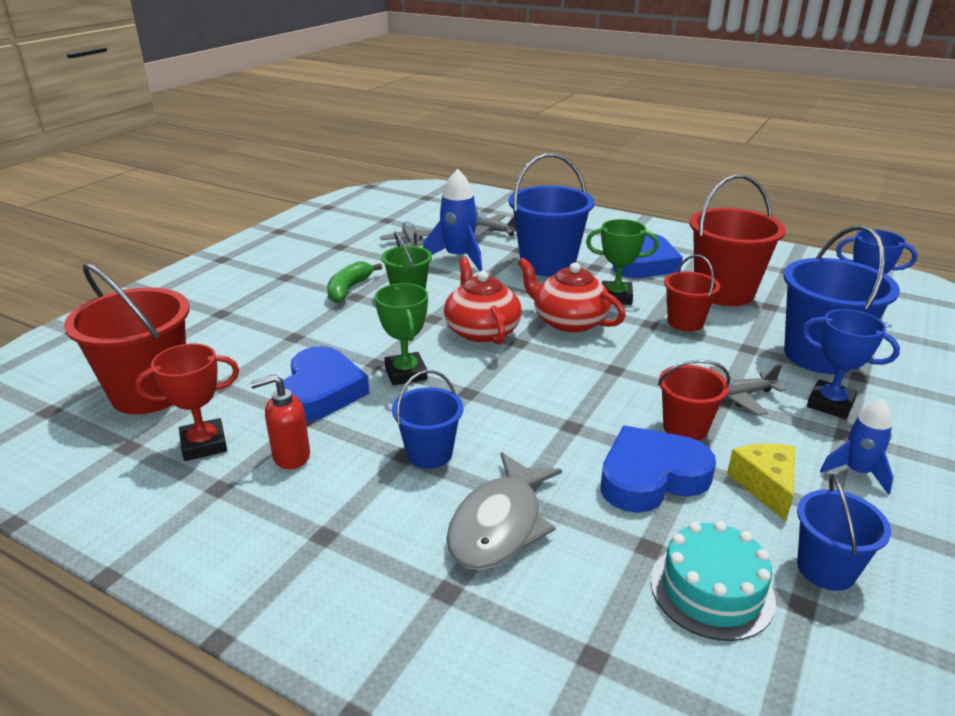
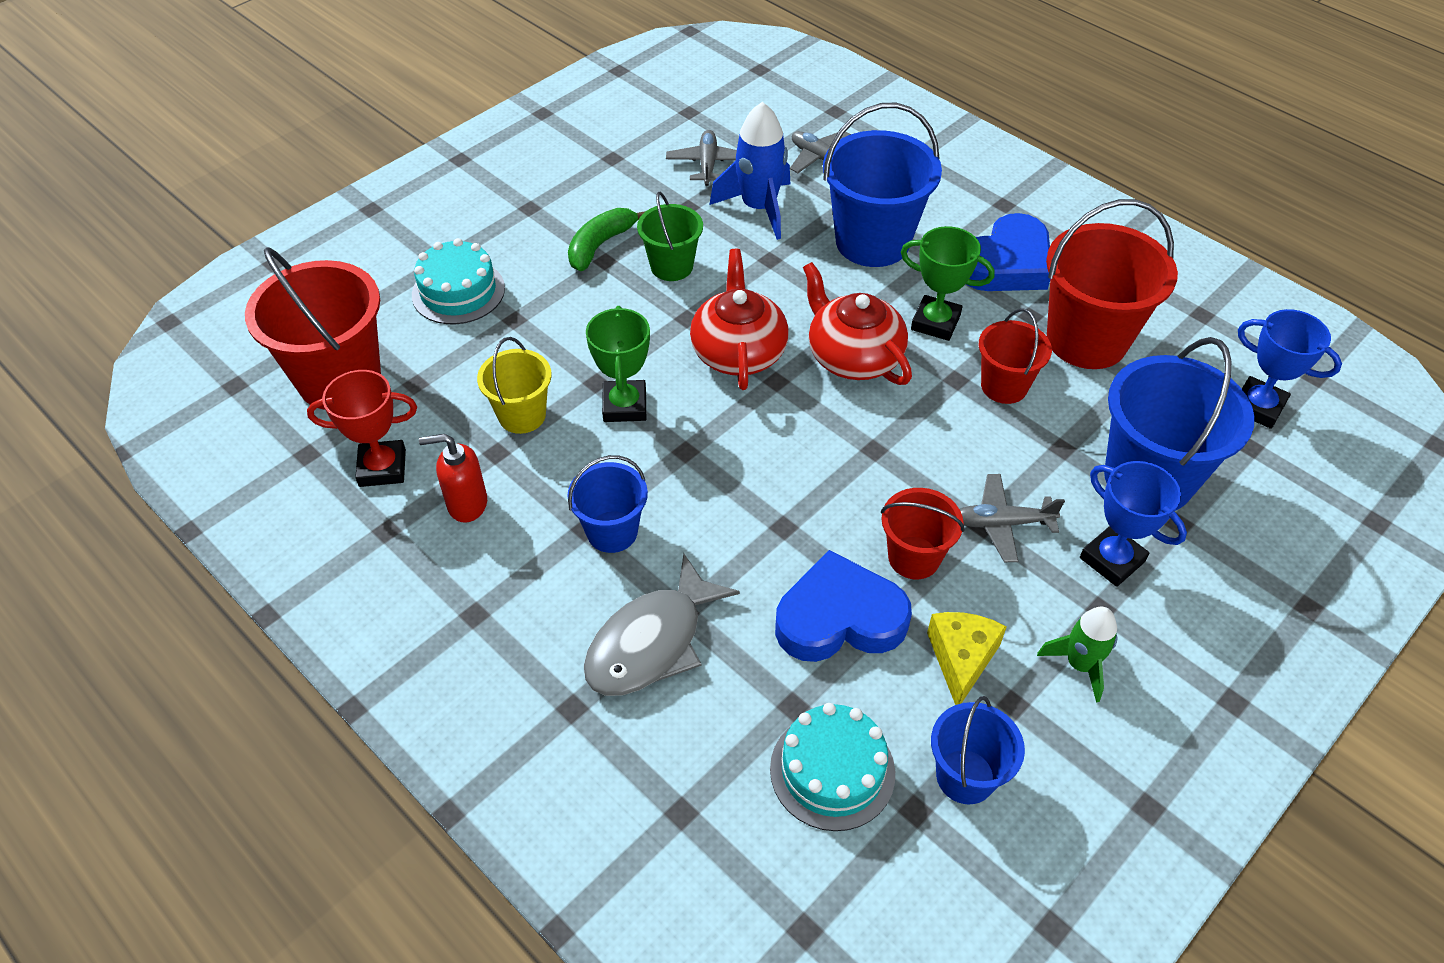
camera: 15 degrees right, 20 degrees up
blue heart [283,346,369,422] -> yellow bucket [477,337,552,434]
blue rocket [820,399,894,494] -> green rocket [1037,606,1117,702]
none -> turquoise cake [412,238,505,324]

